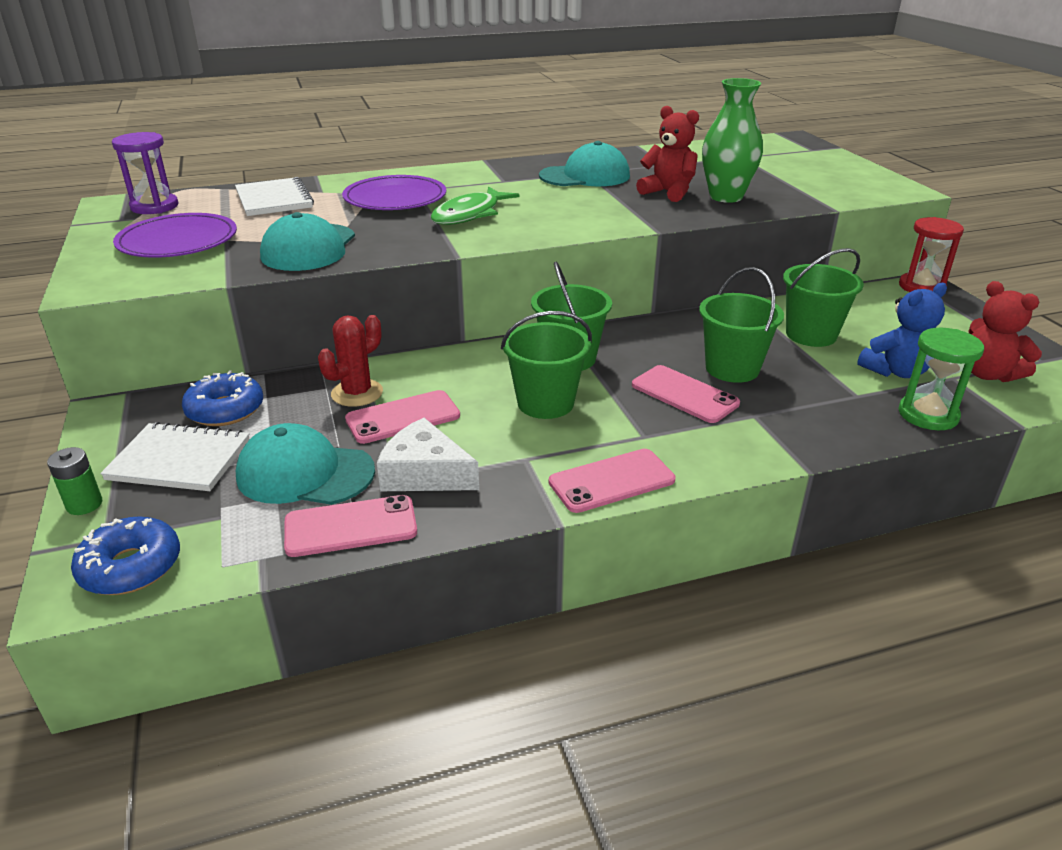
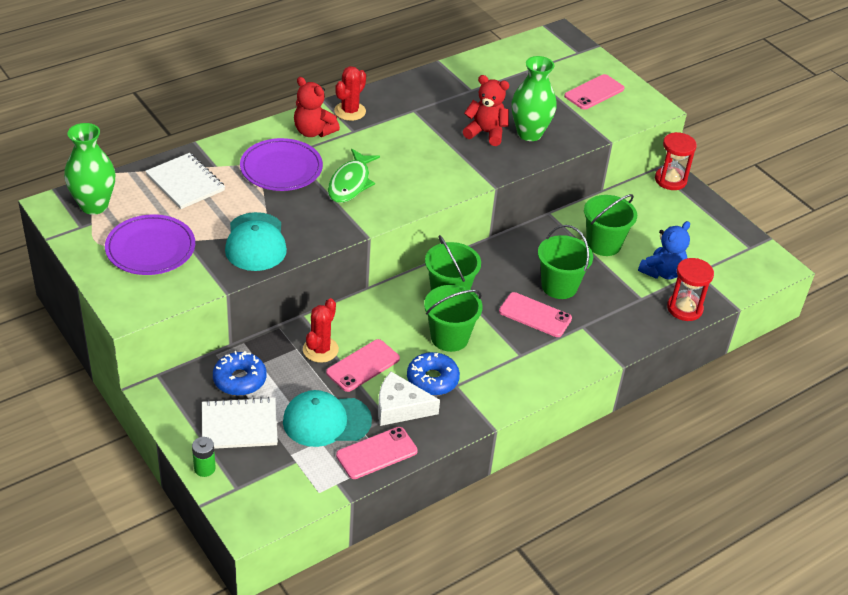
camera: 20 degrees left, 10 degrees up
blue donut [71,516,180,595] -> blue donut moved to [407,352,460,396]
purple hourglass [112,132,179,214] -> green vase [64,123,115,215]
turquoise cap [539,141,630,186] -> none
pink phone [549,449,676,513] -> pink phone moved to [564,74,625,110]
green hourglass [898,328,984,430] -> red hourglass [667,258,714,321]
red teddy bear [969,281,1042,382] -> red teddy bear moved to [294,77,340,137]
none -> red cactus [334,66,366,121]

